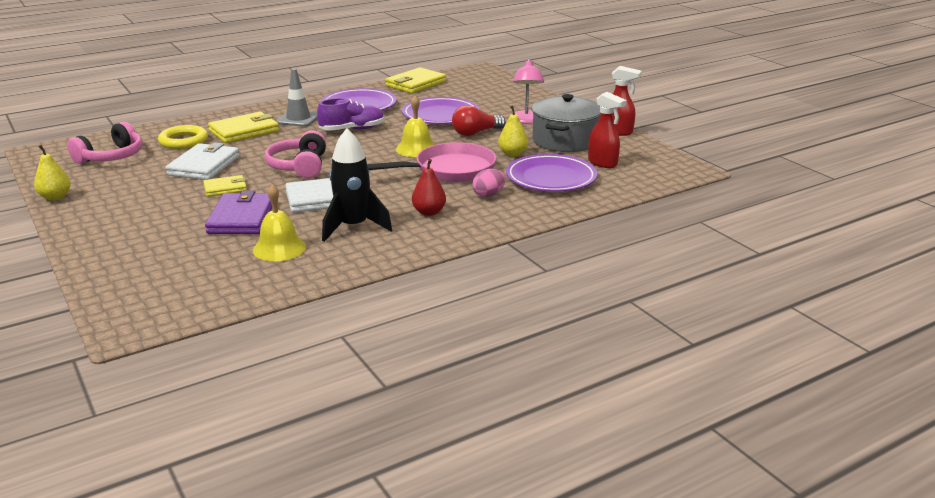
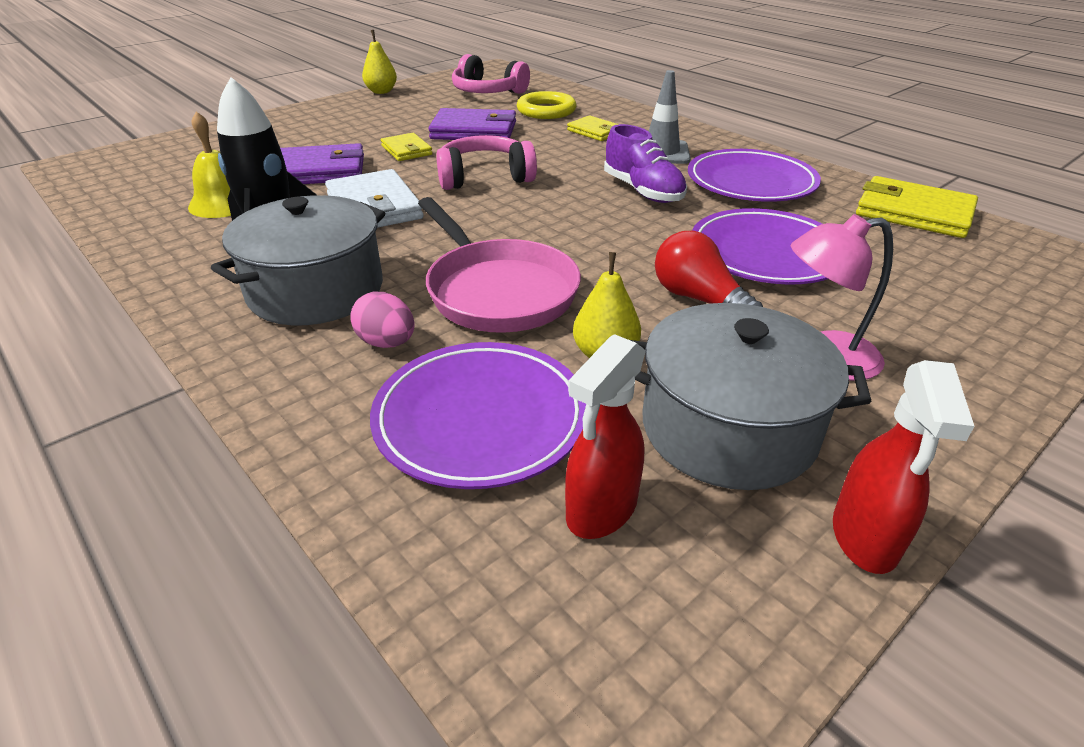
camera: 80 degrees right, 10 degrees up
white wallet [166,142,240,180] -> purple wallet [428,108,516,140]
yellow wallet [208,112,279,143] -> yellow wallet [567,115,618,141], size x0.59
yellow bell [396,96,435,157] -> none
red pear [412,159,446,216] -> grey pot [211,195,385,325]

